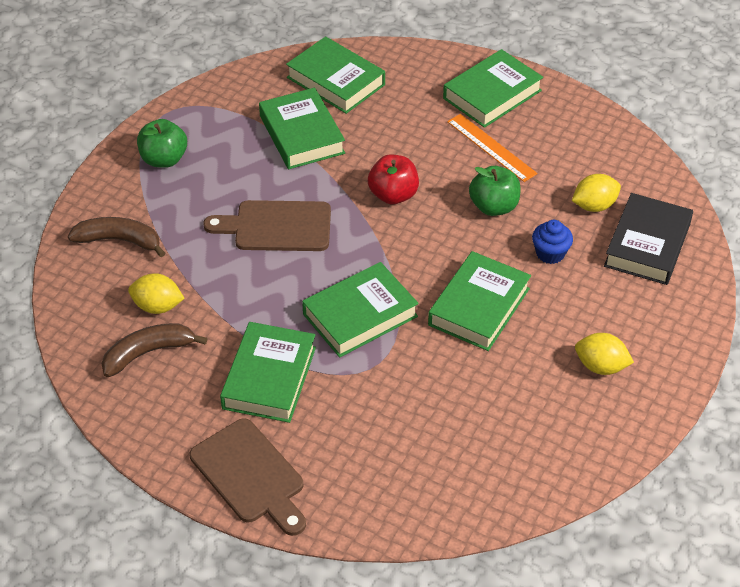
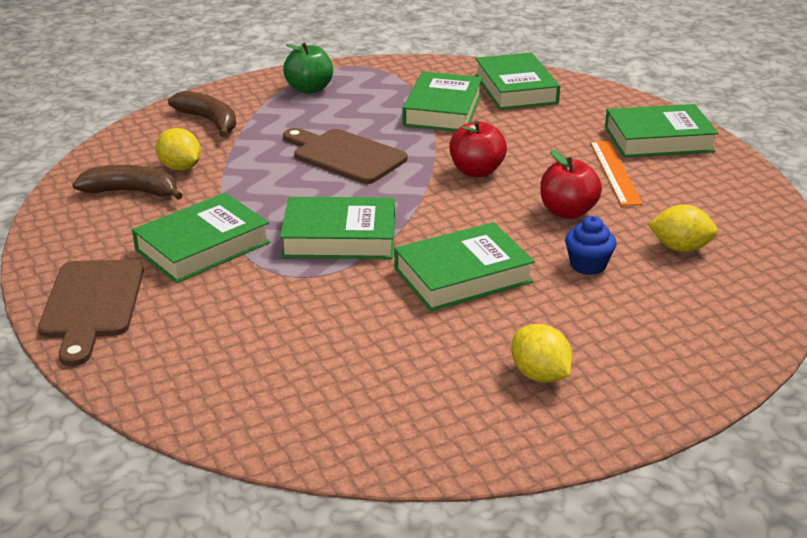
camera: 35 degrees right, 15 degrees down
green apple [469,166,521,216] -> red apple [540,150,602,219]
black book [604,193,693,285] -> none

